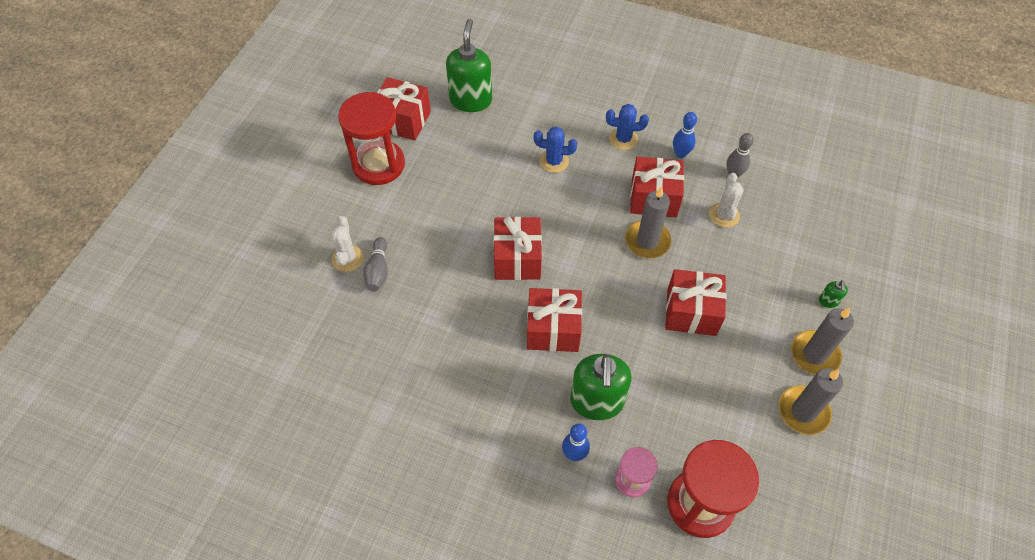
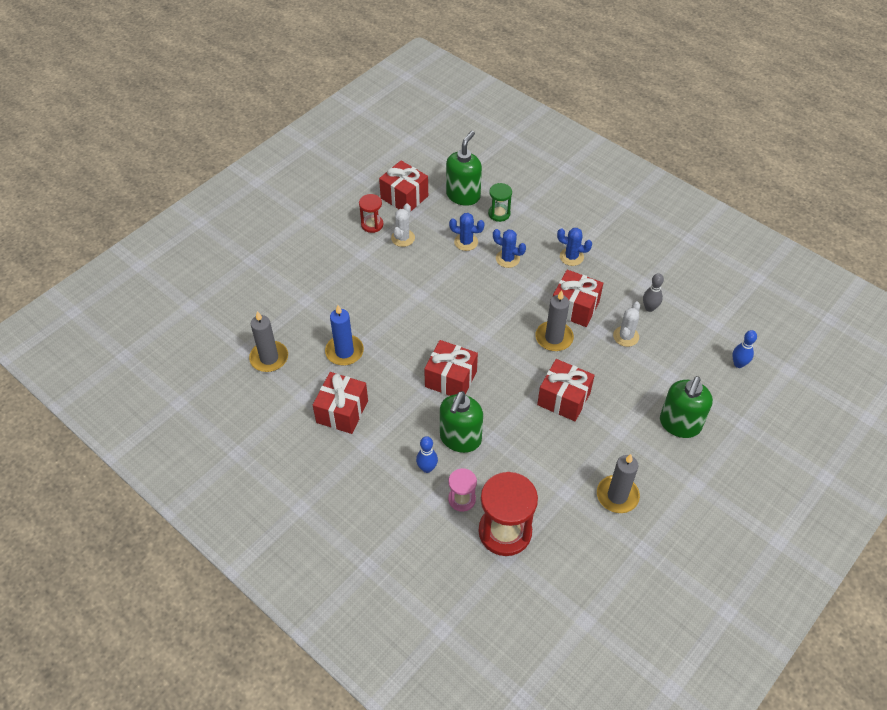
camera: 20 degrees right, 5 degrees down
white cactus [330,216,364,272] -> white cactus moved to [391,203,415,247]
red hourglass [338,92,405,185] -> red hourglass [359,194,383,233], size x0.53
grey bowling pin [363,237,388,292] -> none
red gift [493,216,542,280] -> red gift moved to [313,372,368,434]
blue bowling pin [673,112,697,158] -> blue bowling pin moved to [732,330,757,368]
grey candle [791,308,854,375] -> grey candle moved to [249,311,288,372]
green soap dispenser [819,280,848,308] -> green soap dispenser [660,376,713,438], size x2.44
none -> blue candle [325,305,364,366]
none -> blue cactus [449,213,485,251]
none -> green hourglass [488,183,512,222]

